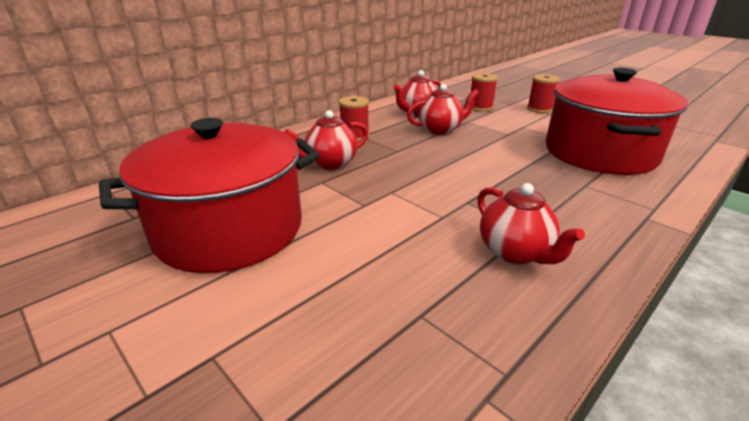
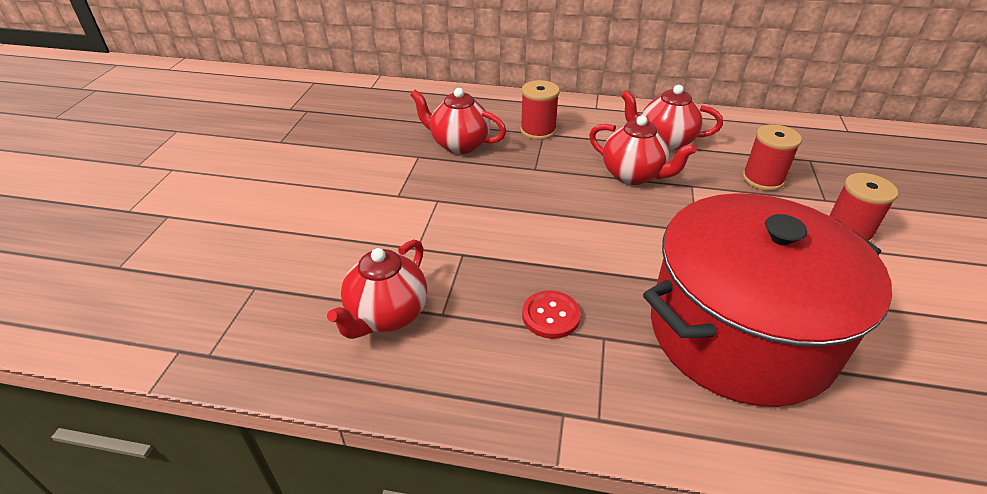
camera: 55 degrees right, 10 degrees up
red pot [99,118,320,273] -> none
none -> red button [522,291,581,339]

